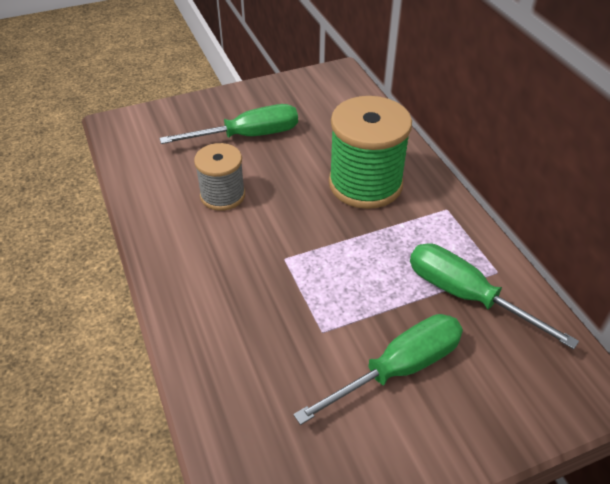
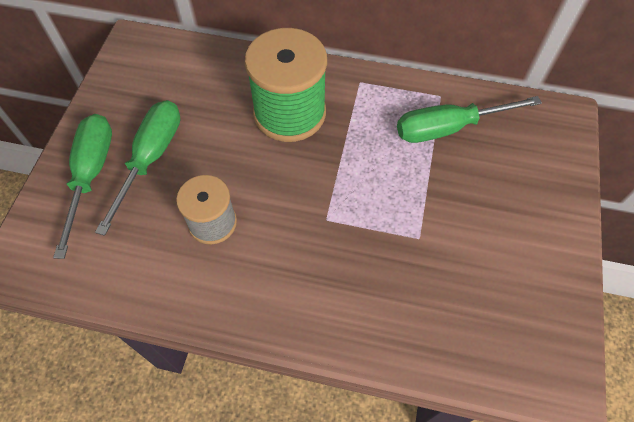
camera: 55 degrees left, 15 degrees up
green screwdriver [293,314,463,425] -> green screwdriver moved to [53,114,112,259]

